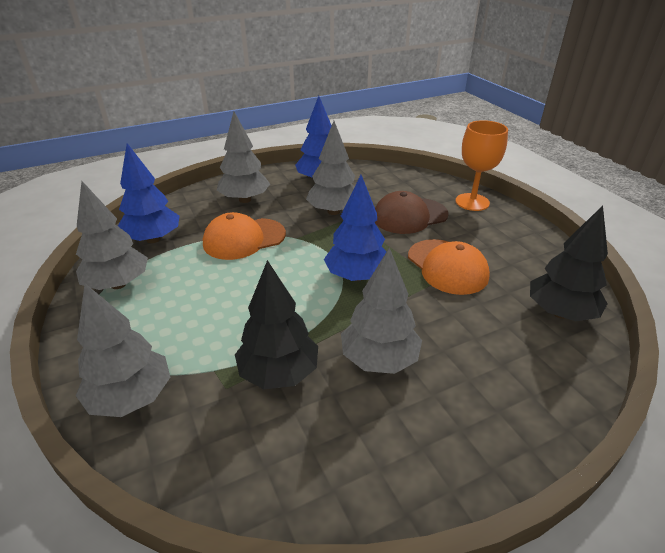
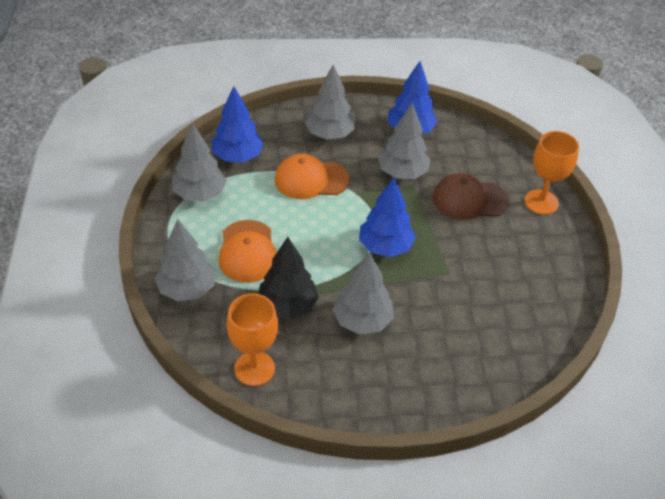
camera: 20 degrees right, 10 degrees up
orange cap [408,239,490,295] -> orange cap moved to [218,220,276,283]
black tree [530,206,608,321] -> none
none -> orange goblet [227,294,278,386]

